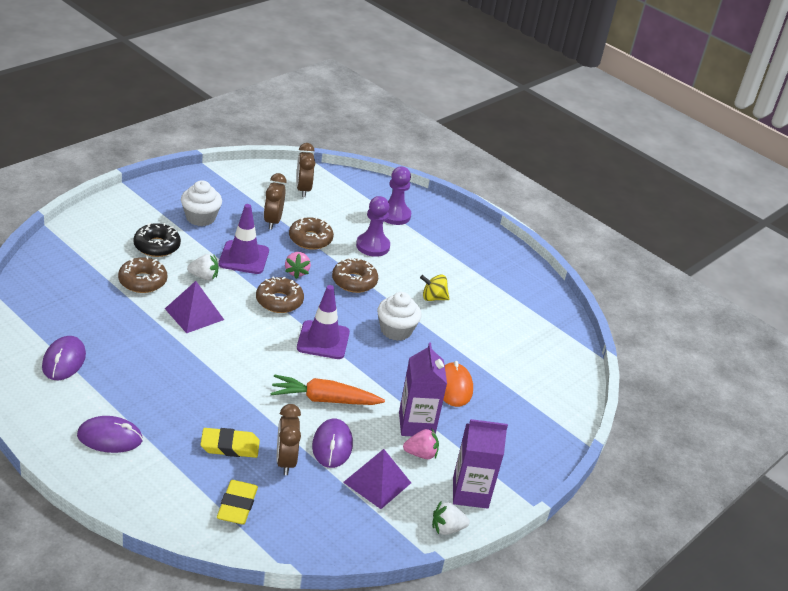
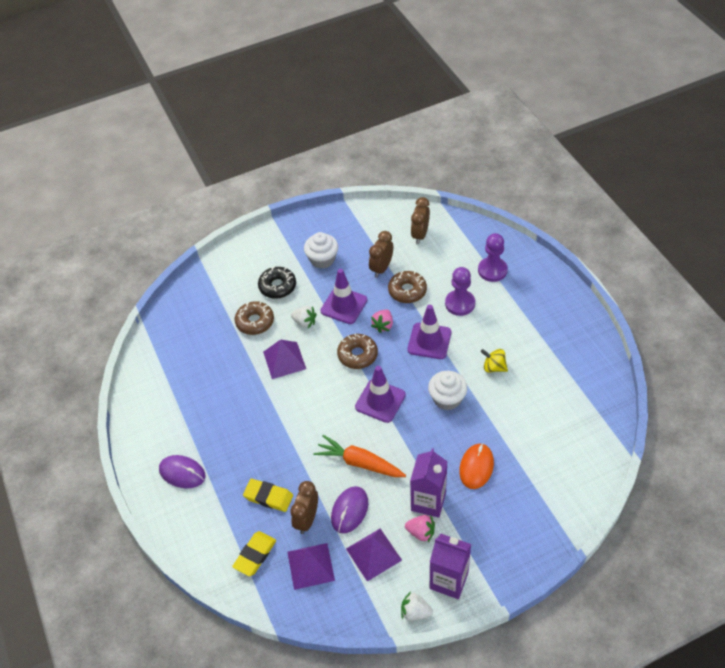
camera: 30 degrees right, 15 degrees up
purple mouse [42,336,86,380] -> none
brown donut [332,258,378,293] -> purple traffic cone [408,305,451,359]
none -> purple pyramid [287,543,335,590]

